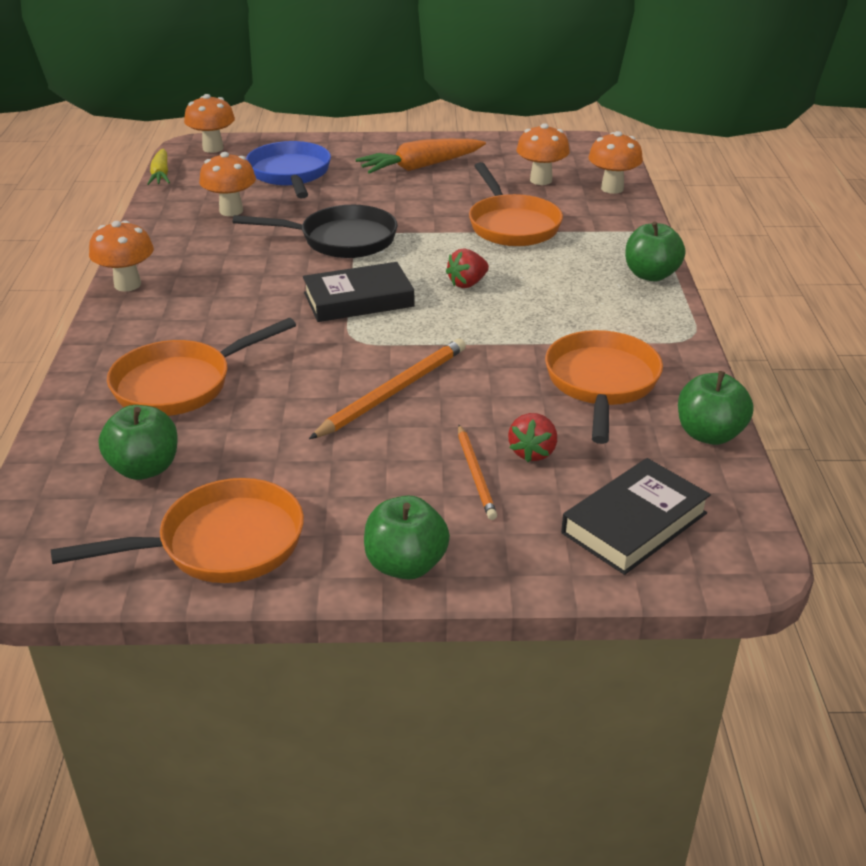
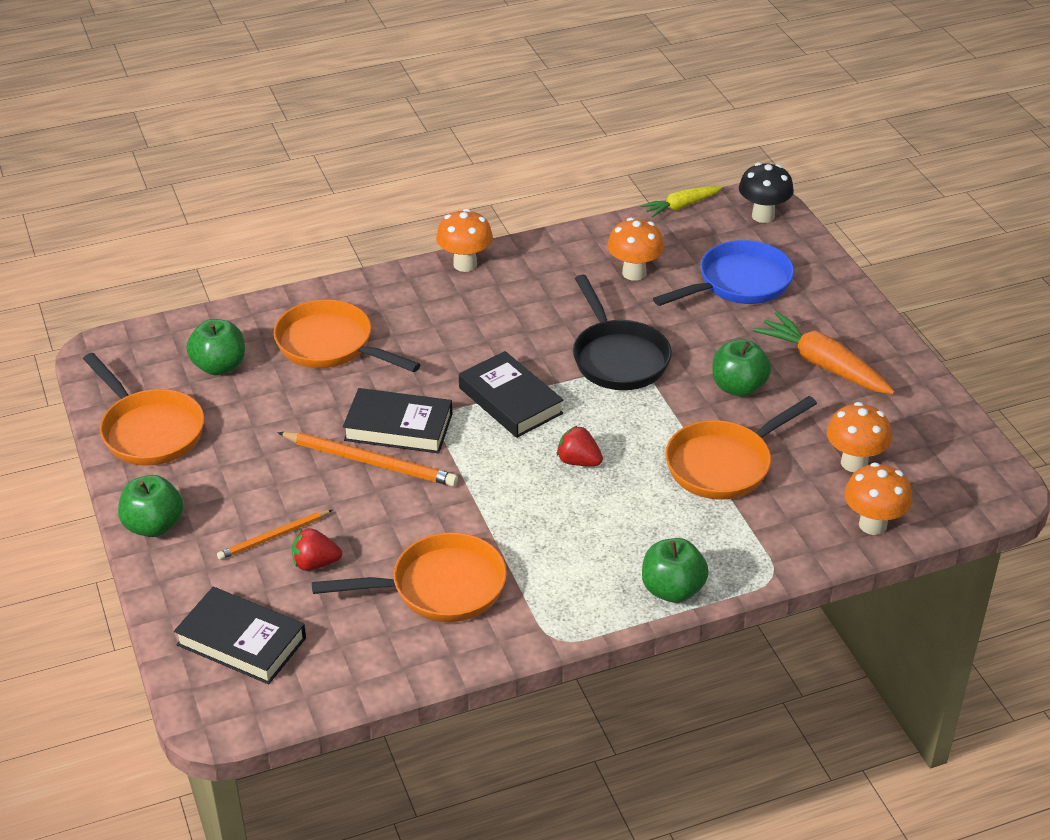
camera: 70 degrees right, 5 degrees up
orange mushroom [184,94,235,153] -> black mushroom [739,163,794,223]
green apple [678,371,754,445] -> green apple moved to [713,339,771,397]
none -> black book [343,388,452,453]

